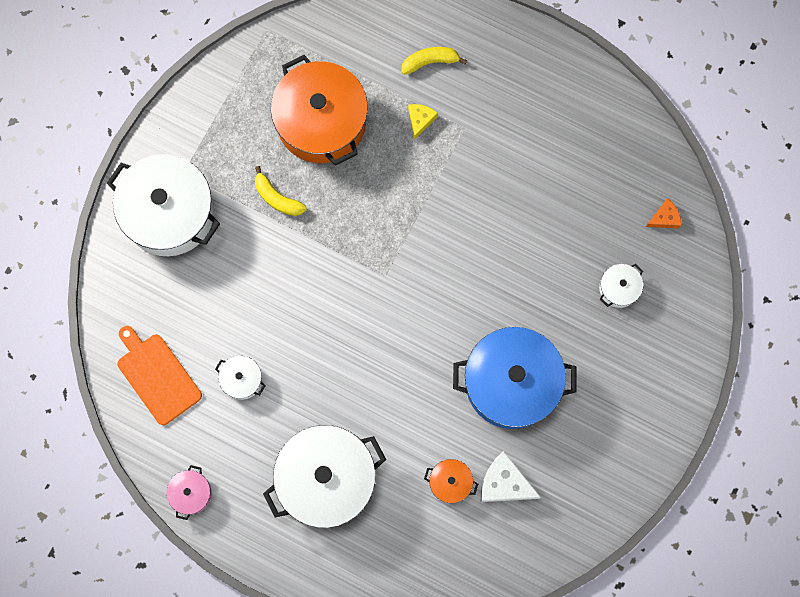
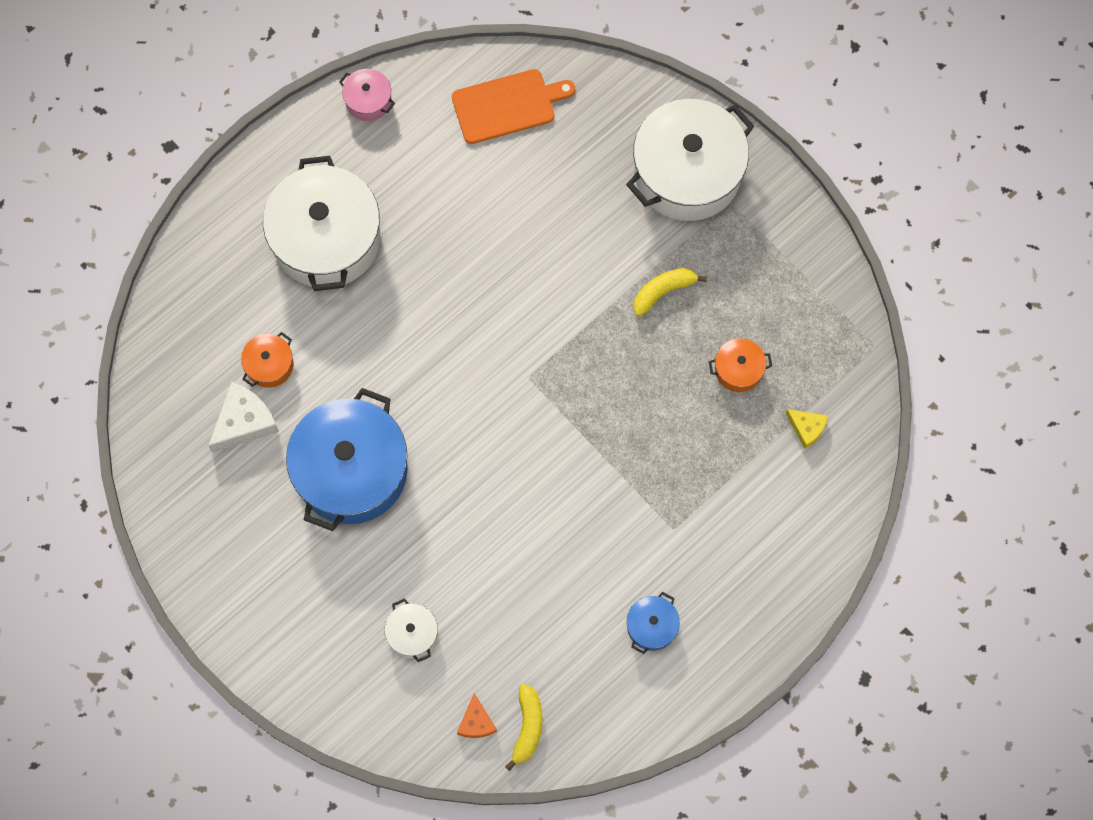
camera: 110 degrees right, 5 degrees down
white pot [215,356,266,400] -> none
orange pot [271,55,368,166] -> orange pot [709,339,772,392], size x0.44
yellow banana [401,47,467,75] -> yellow banana moved to [505,684,542,771]
yellow cheese [408,104,438,140] -> yellow cheese moved to [786,409,828,449]
none -> blue pot [627,592,680,654]

